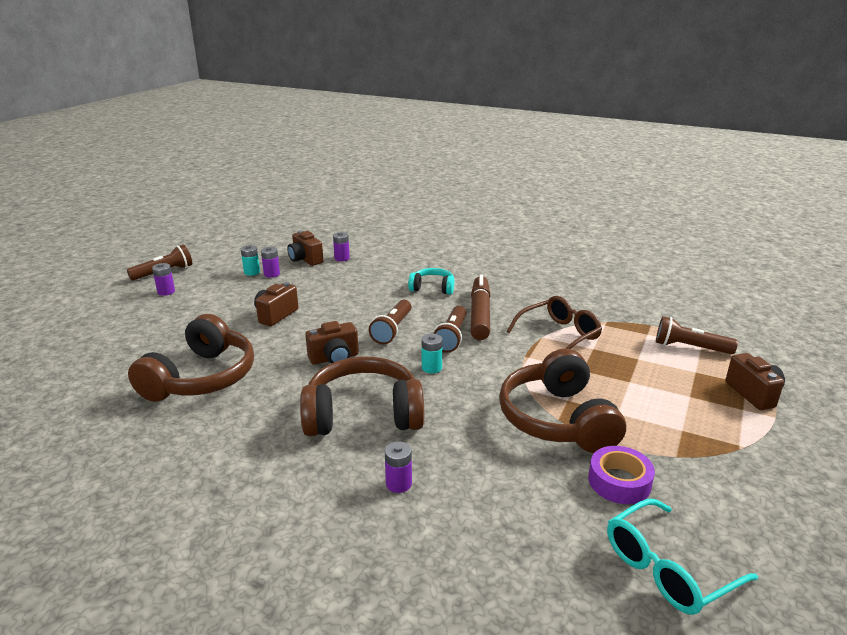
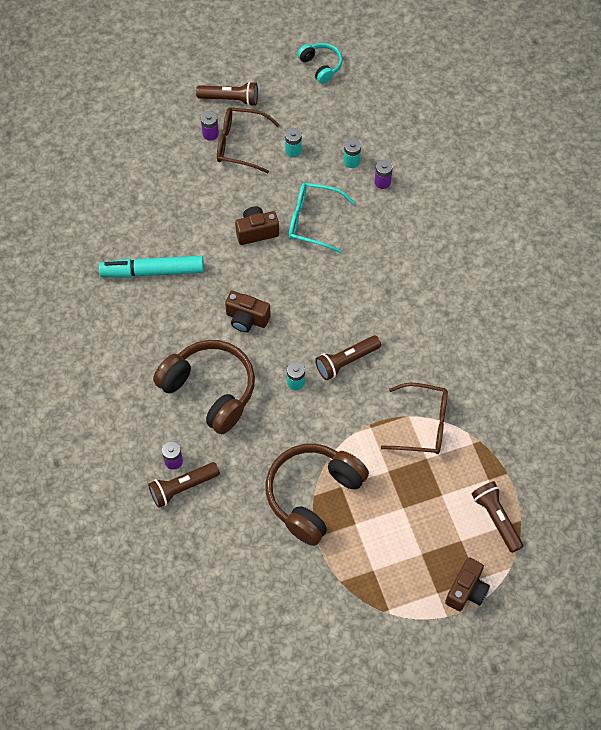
camera: 45 degrees right, 35 degrees up
brown headphones [128,314,254,402] -> turquoise marker [99,256,204,278]
purple battery [261,247,280,278] -> none
brown camera [287,230,323,266] -> turquoise battery [344,139,361,168]
brown flashlight [369,300,411,344] -> brown flashlight moved to [148,462,220,508]
turquoise headphones [408,268,454,295] -> turquoise headphones moved to [297,43,342,84]
brown marker [471,274,491,340] -> none
purple tape [588,446,655,504] -> none
turquoise glasses [607,499,758,615] -> turquoise glasses moved to [289,183,355,253]
none -> brown glasses [217,107,280,173]

